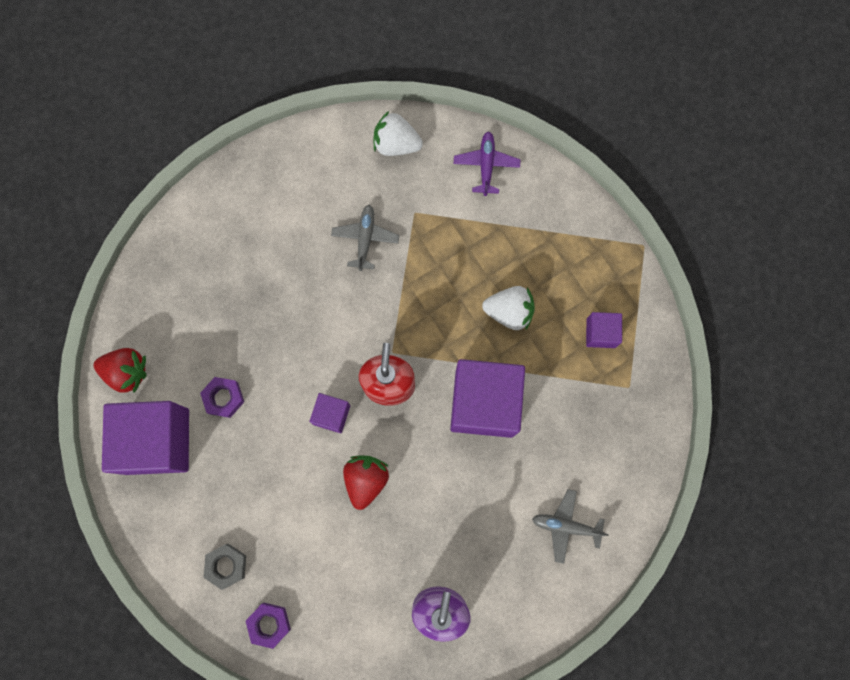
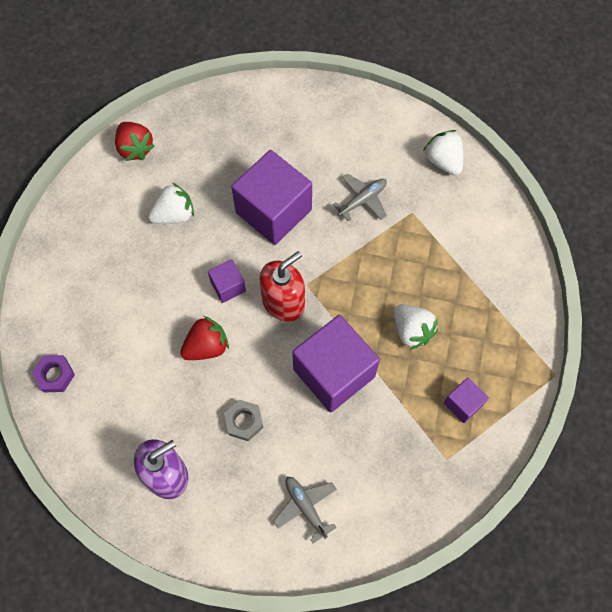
camera: 45 degrees right, 10 degrees down
purple cube [102,401,189,475] -> purple cube moved to [231,150,312,245]
purple nut [200,377,244,418] -> white strawberry [148,182,194,224]
grey nut [203,544,246,590] -> grey nut moved to [224,400,264,441]
purple plane [454,131,520,196] -> none

